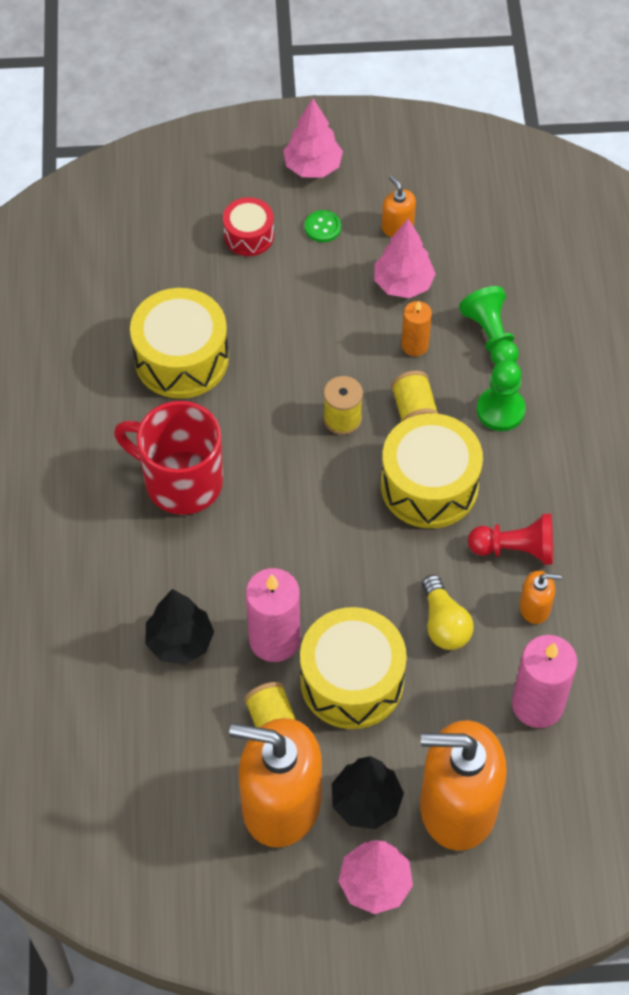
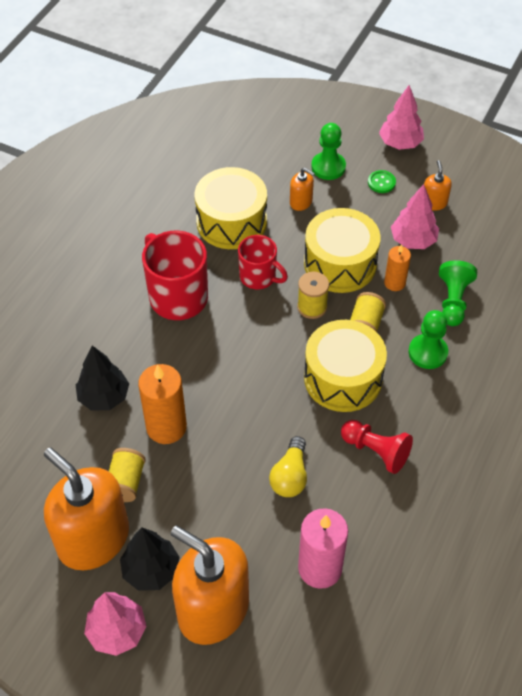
camera: 30 degrees right, 5 degrees down
red drum [223,197,274,256] -> green pawn [311,123,346,180]
pink candle [246,568,300,662] -> orange candle [138,364,187,444]
yellow drum [300,607,407,729] -> yellow drum moved to [304,208,380,293]
orange soap dispenser [520,571,562,624] -> orange soap dispenser moved to [290,168,315,211]
none -> red mug [238,235,288,289]

